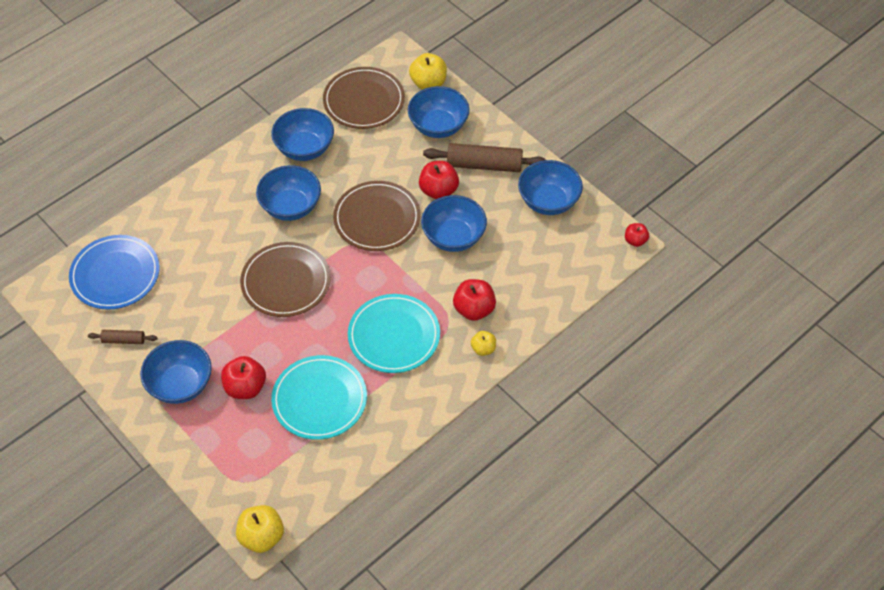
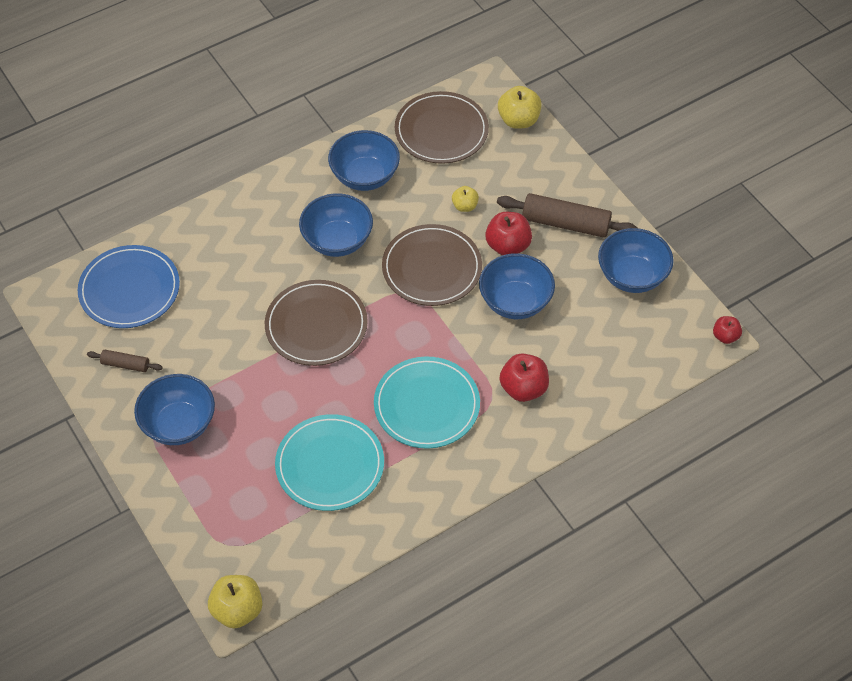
camera: 10 degrees right, 0 degrees up
red apple [221,356,266,399] -> none
blue bowl [408,86,469,138] -> none
yellow apple [471,331,496,356] -> yellow apple moved to [452,186,479,212]

